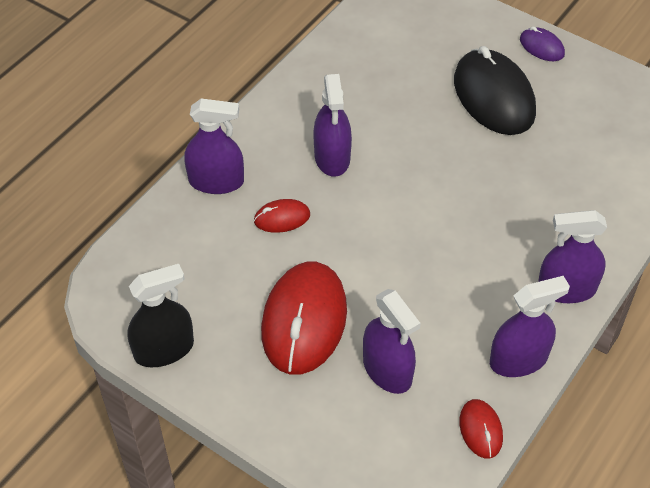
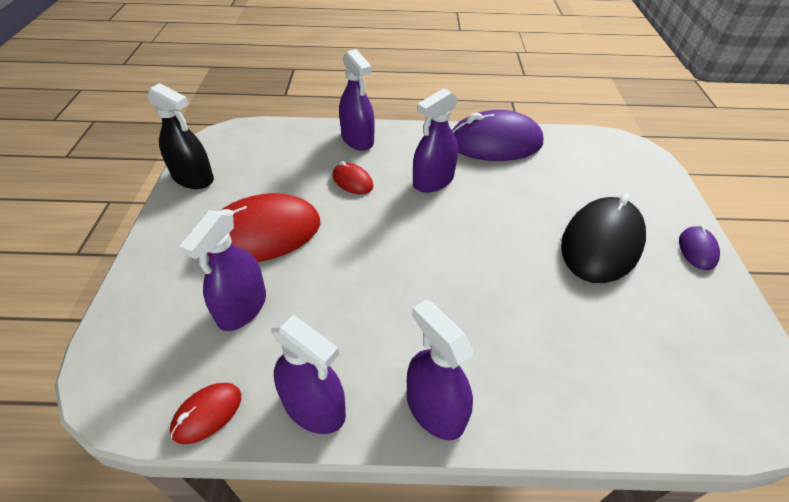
camera: 55 degrees right, 5 degrees down
none -> purple mouse [452,110,543,161]

